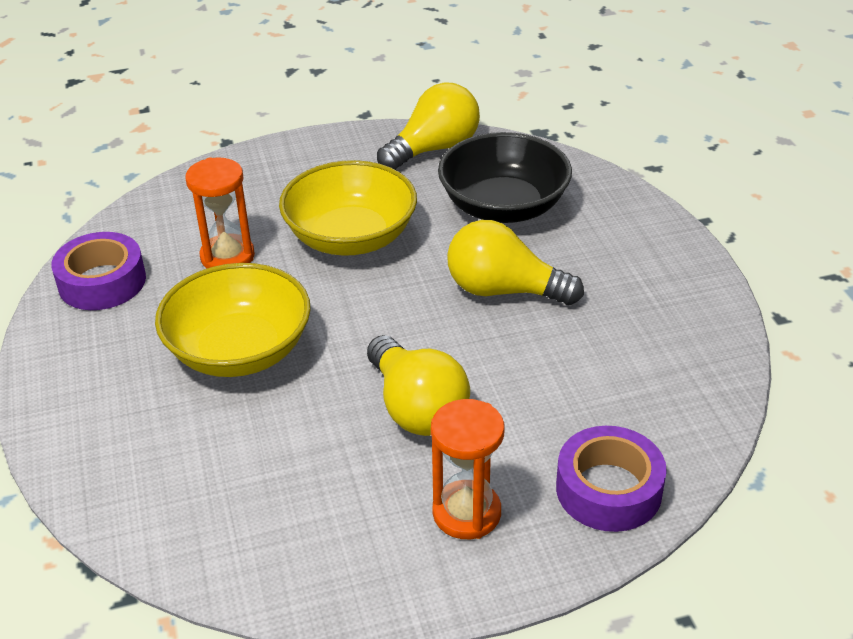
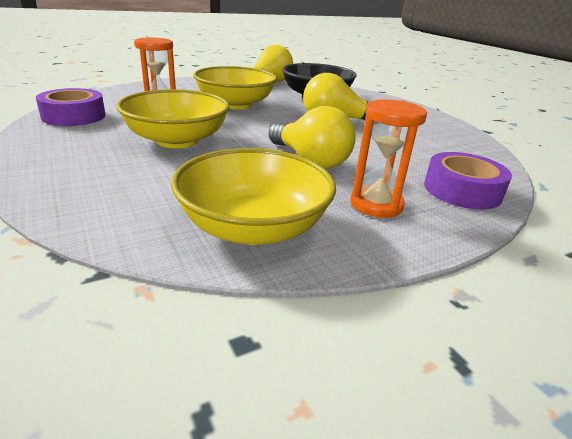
camera: 15 degrees left, 10 degrees down
none -> yellow bowl [171,148,336,245]

